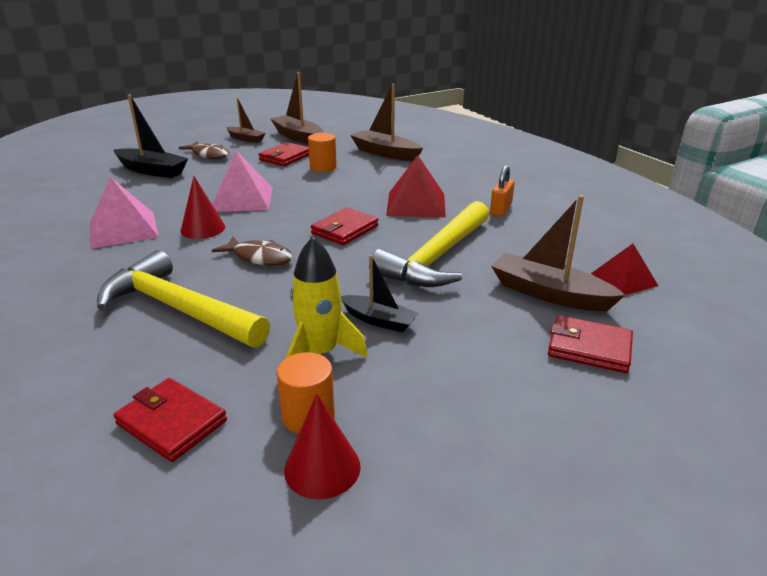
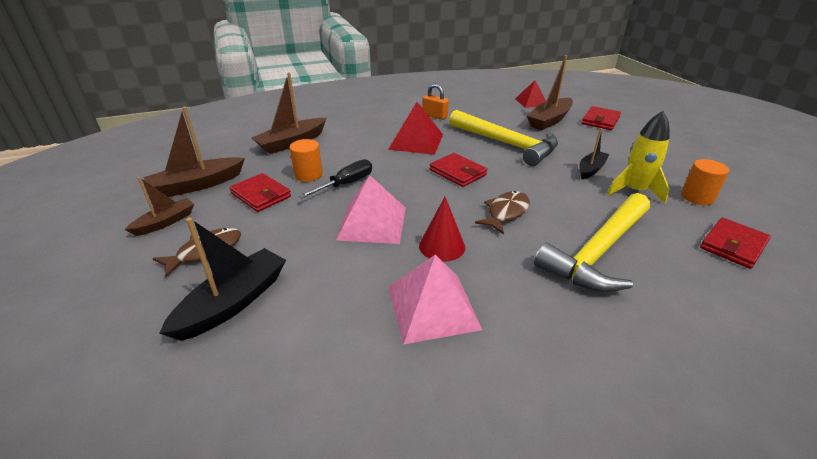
camera: 80 degrees left, 5 degrees up
red cone [284,393,361,499] -> none
none -> black screwdriver [299,159,372,199]

